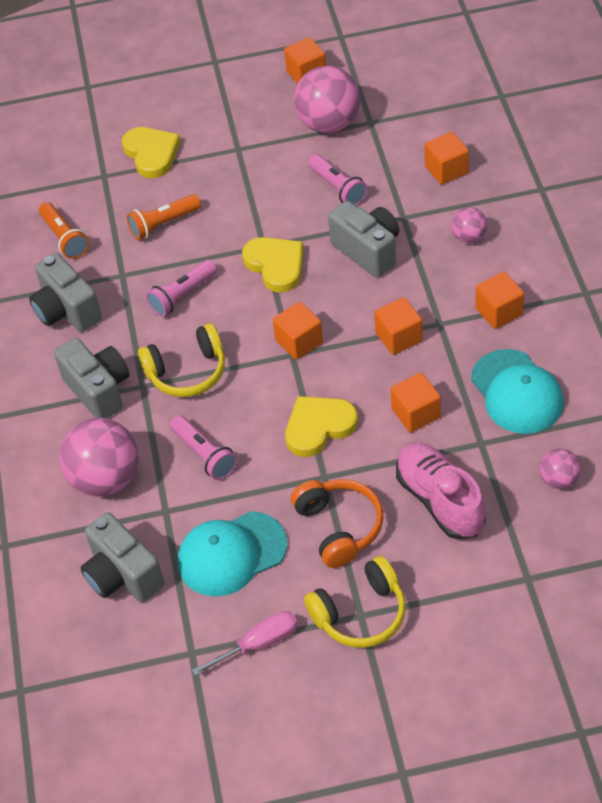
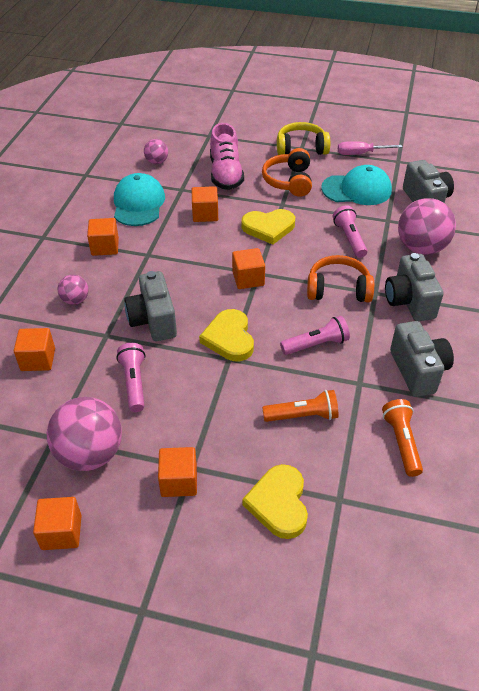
camera: 160 degrees left, 5 degrees down
yellow headphones [138,323,225,397] -> orange headphones [307,255,374,302]
orange cube [374,297,423,355] -> orange cube moved to [158,447,197,497]

